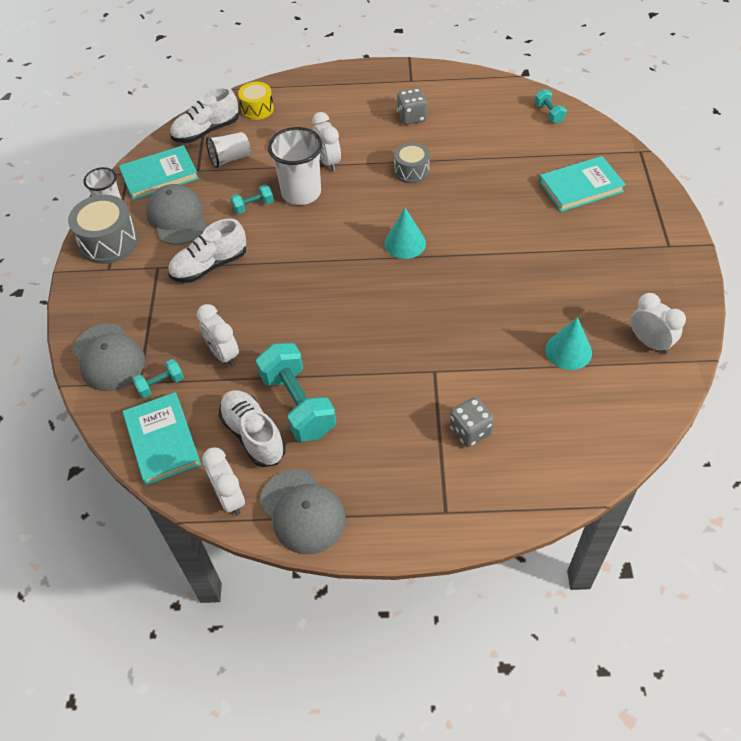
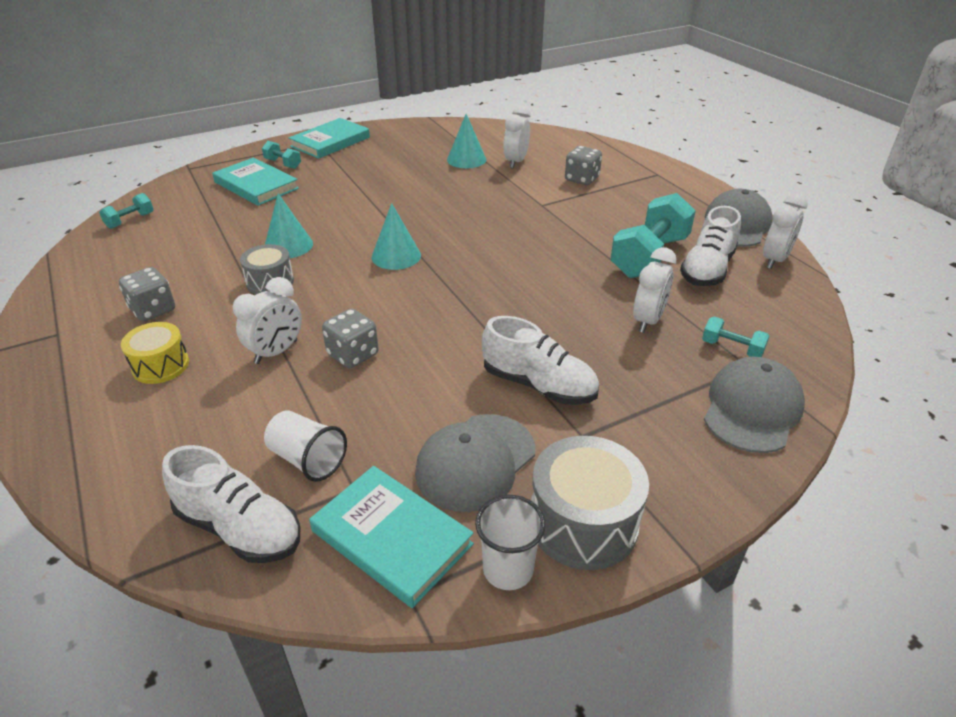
camera: 120 degrees left, 15 degrees down
turquoise book [122,392,201,486] -> turquoise book moved to [289,118,370,159]
turquoise dumbbell [230,185,274,214] -> turquoise dumbbell moved to [262,141,301,169]
yellow drum [238,82,274,120] -> yellow drum moved to [121,322,189,384]
white cup [268,127,322,205] -> grey dice [322,308,379,368]
white clock [631,293,686,354] -> white clock moved to [503,105,530,168]
none -> turquoise cone [265,193,313,258]

